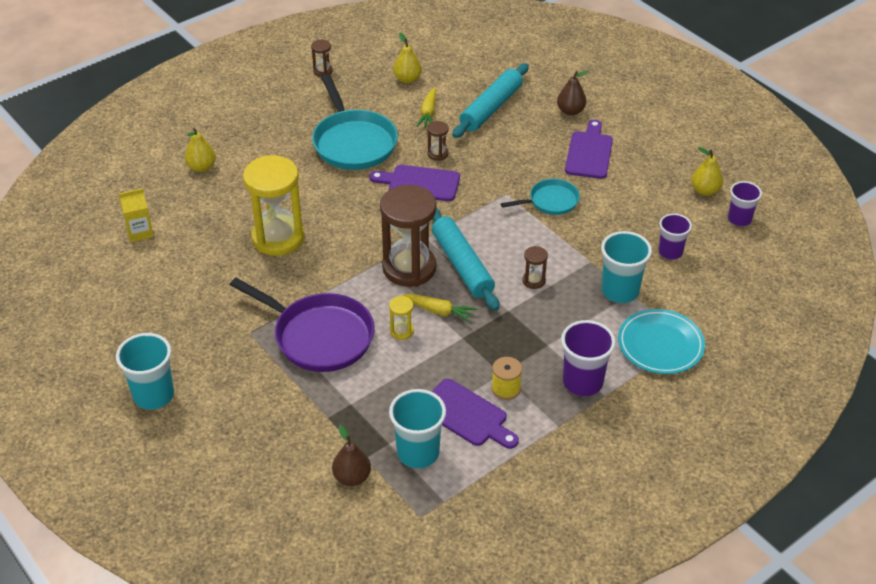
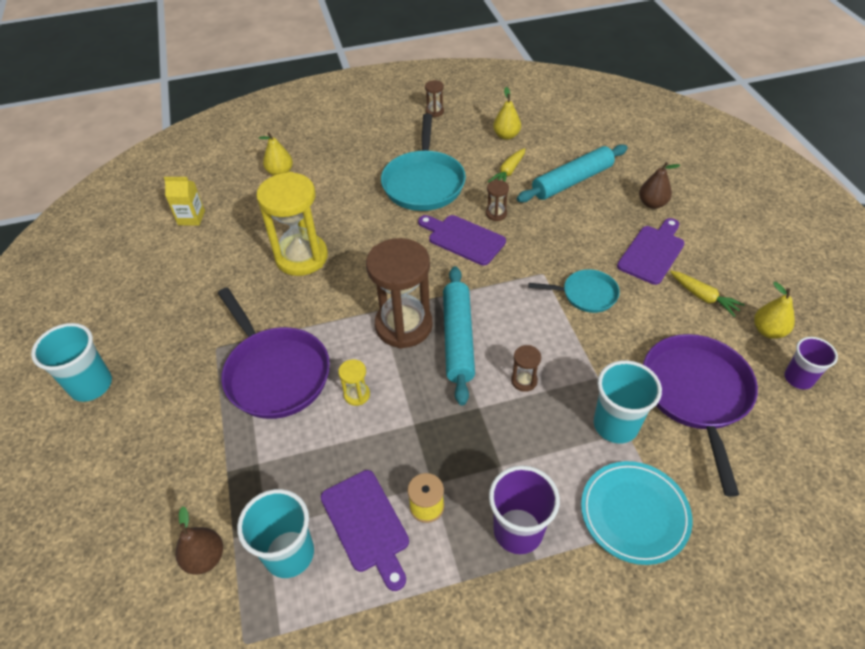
camera: 25 degrees right, 5 degrees up
yellow carrot [403,294,477,323] -> yellow carrot moved to [670,271,745,317]
purple cup [659,213,692,260] -> purple pan [643,334,758,497]

